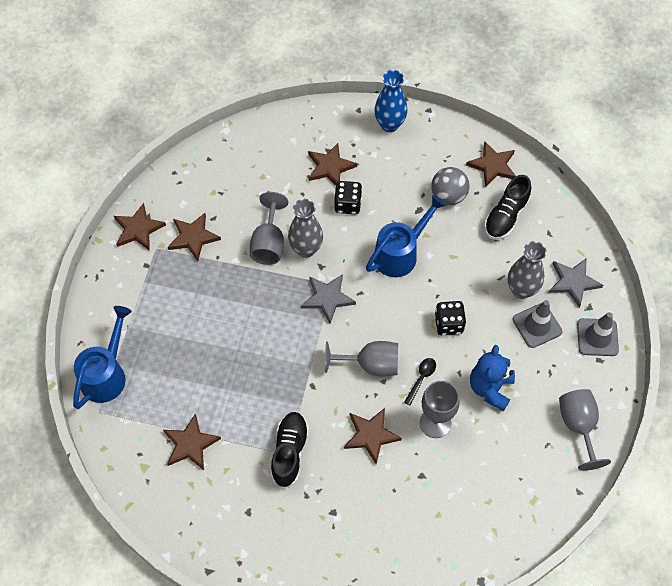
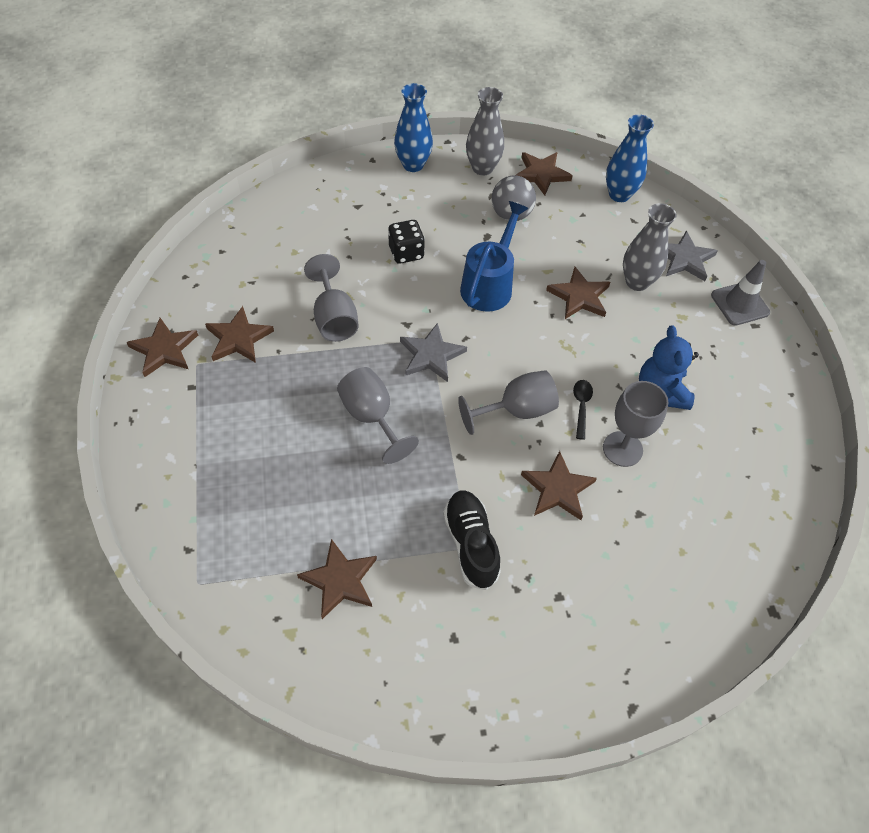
camera: 25 degrees left, 5 degrees down
blue watering can [73,306,132,409] -> none
grey vase [288,199,323,258] -> grey vase moved to [466,87,504,175]
brown star [308,143,357,185] -> brown star moved to [546,267,610,319]
black dice [434,301,466,335] -> none
black shoe [484,175,531,240] -> none
grey traffic cone [513,300,562,348] -> none
grey goblet [559,389,611,471] -> grey goblet moved to [337,367,419,464]
none -> blue vase [606,114,654,202]

